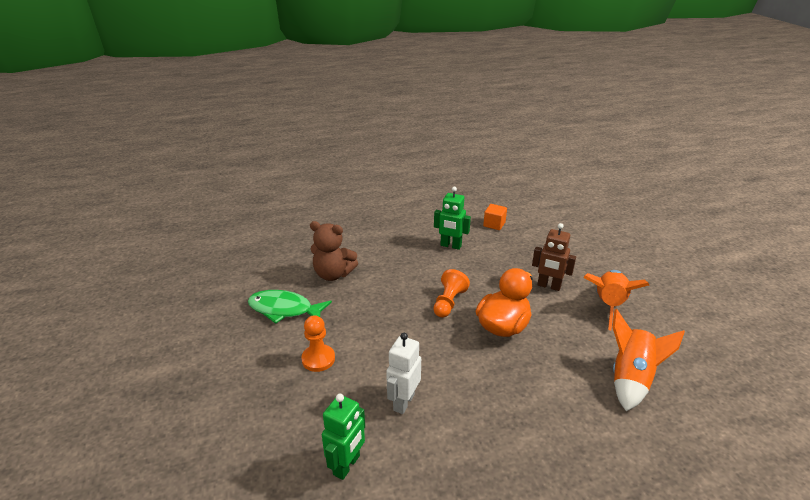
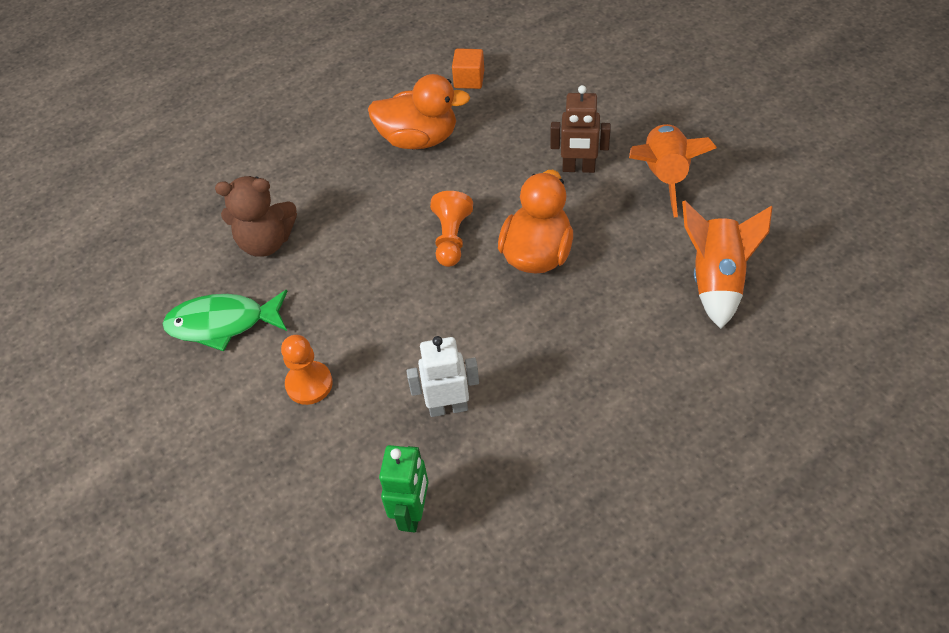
camera: 15 degrees left, 20 degrees up
white robot [386,333,421,414] -> white robot turned 75 degrees clockwise [406,336,479,417]
green robot [434,187,471,250] -> orange duck [368,74,470,149]

